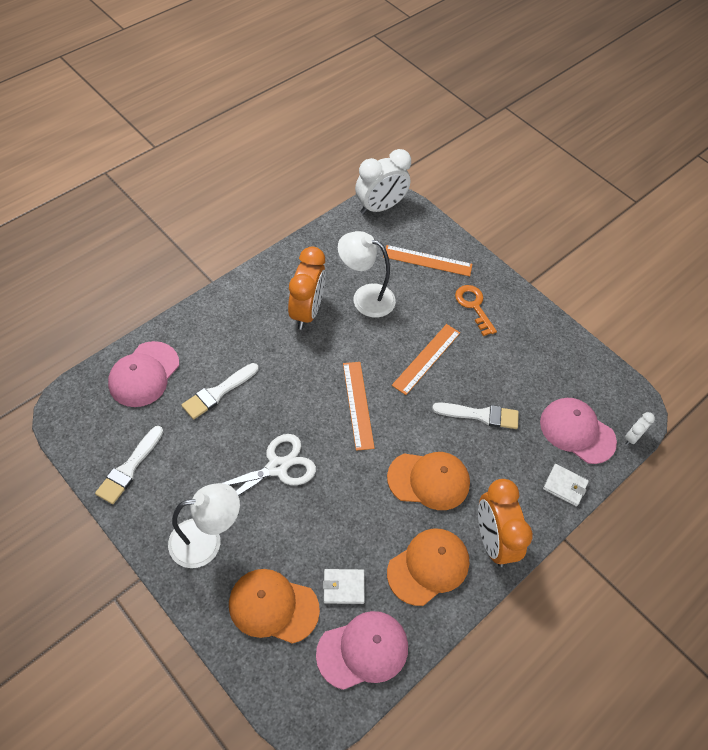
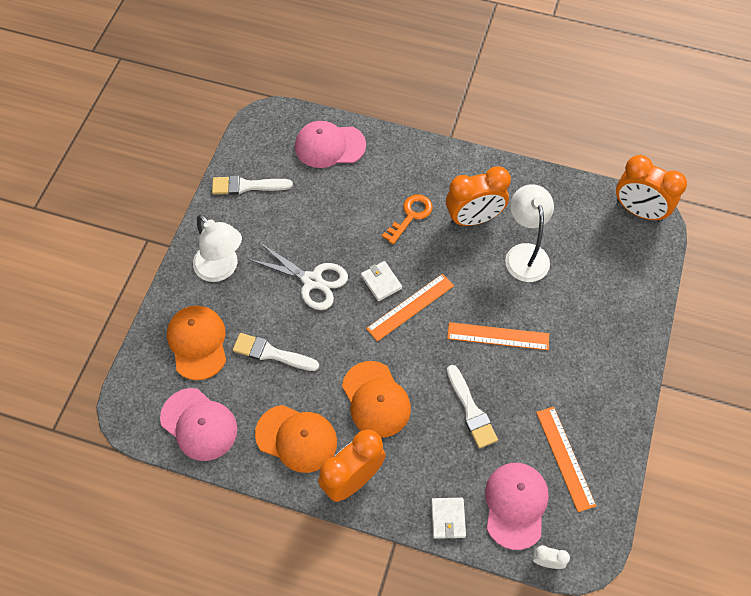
camera: 65 degrees right, 5 degrees up
white brush [181,363,258,419] -> white brush moved to [233,333,319,371]
white wallet [323,569,365,604] -> white wallet moved to [361,261,402,301]
white clock [355,149,411,214] -> orange clock [616,155,687,222]
orange ruler [383,245,472,276] -> orange ruler moved to [536,407,596,512]
orange key [455,285,497,336] -> orange key moved to [382,194,433,245]

